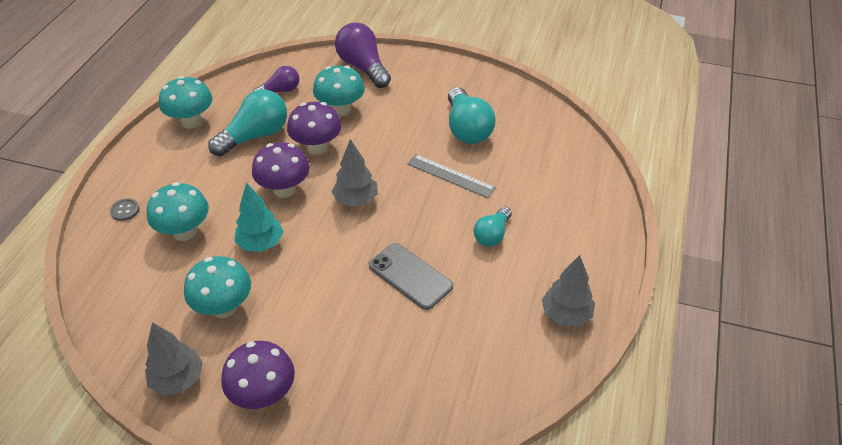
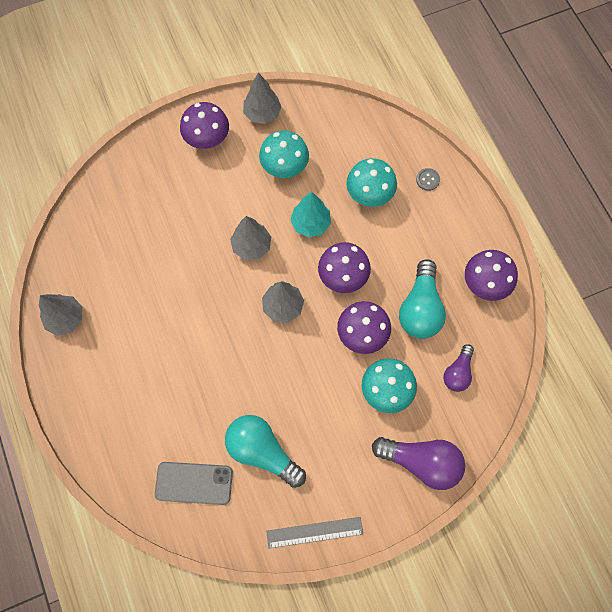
camera: 140 degrees right, 25 degrees up
turquoise mushroom [159,76,213,129] -> purple mushroom [465,250,518,301]
grey phone [369,243,453,310] -> grey phone moved to [155,462,233,505]
grey ruler [407,154,496,198] -> grey ruler moved to [266,517,363,548]
turquoise light bulb [473,207,512,247] -> none
none -> grey tree [230,216,271,260]

